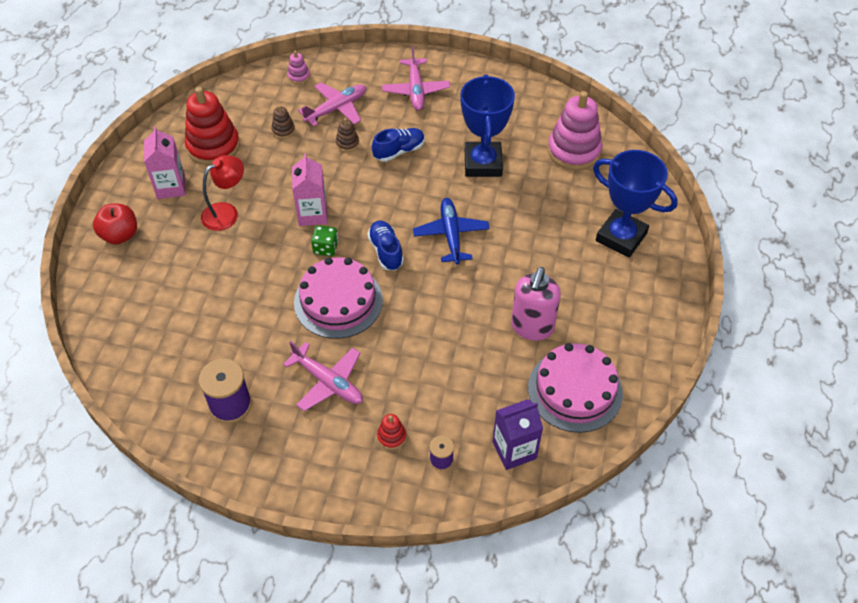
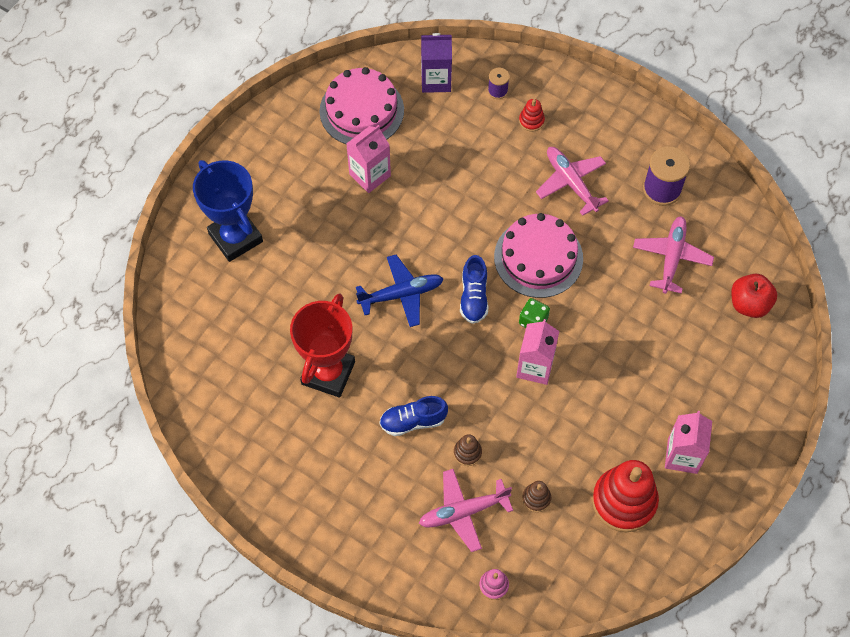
camera: 160 degrees left, 10 degrees up
red apple [93,204,137,245] -> red apple moved to [731,274,777,318]
red lamp [201,155,244,231] -> none
pink plane [382,47,450,111] -> pink plane moved to [633,216,714,294]
blue plane [413,198,490,265] -> blue plane turned 120 degrees counterclockwise [356,255,444,327]
blue trophy [460,74,515,177] -> red trophy [290,293,355,397]
pink soap dispenser [511,267,561,341] -> pink carton [346,125,391,193]
pink stacking toy [548,91,602,170] -> none

